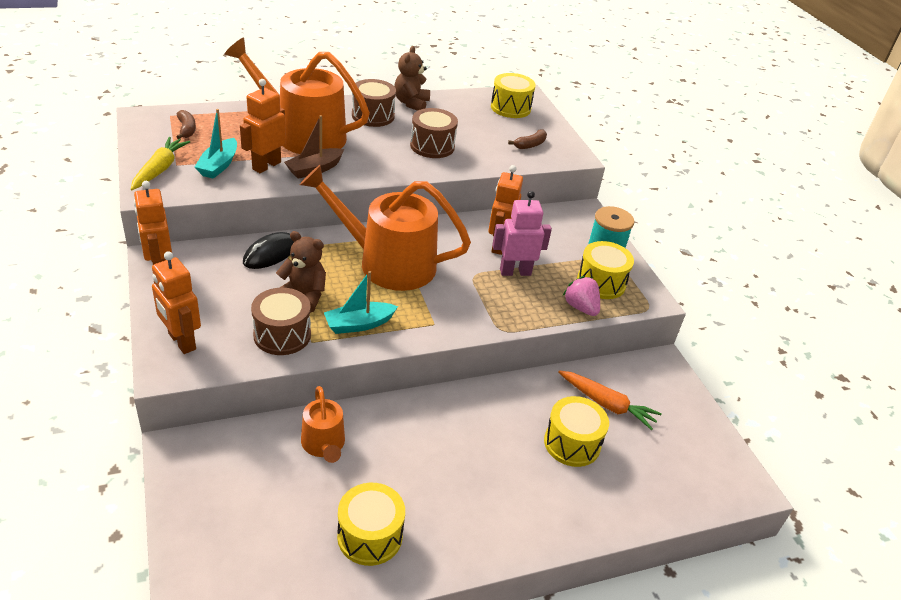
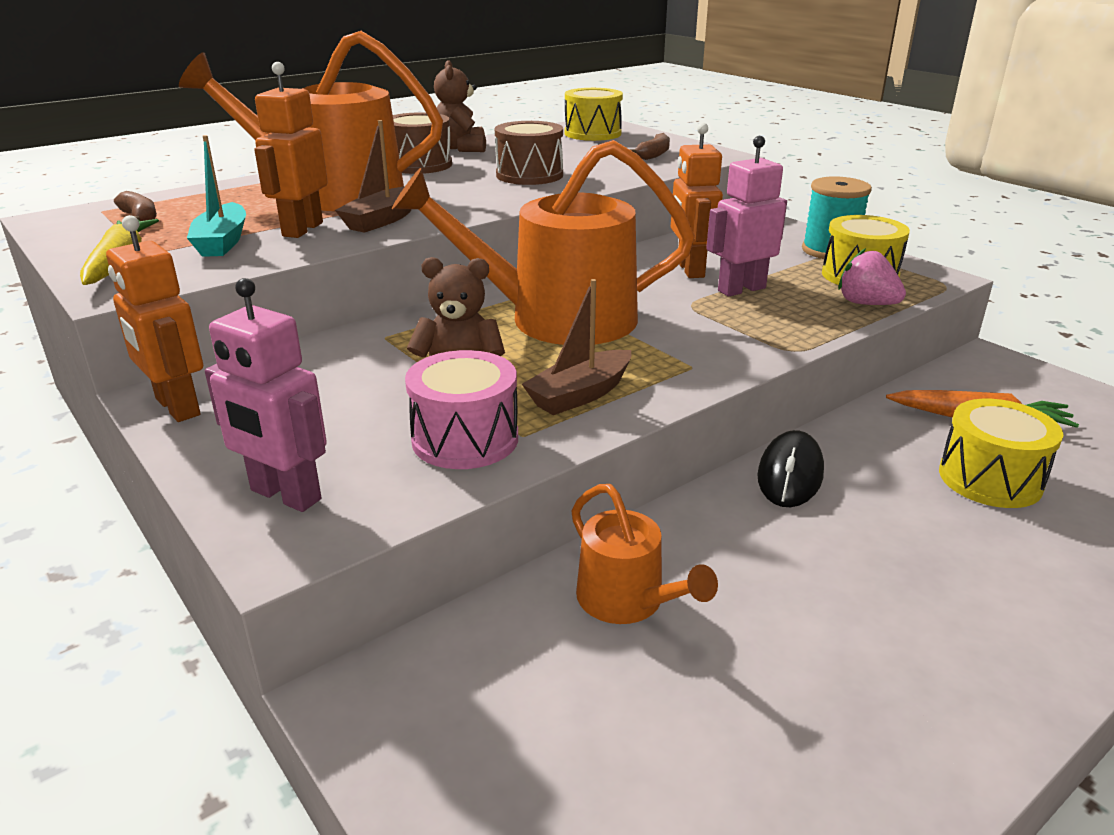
camera: 15 degrees left, 10 degrees down
orange robot [152,251,201,354] -> pink robot [205,278,327,512]
black mouse [243,232,294,269] -> black mouse moved to [757,430,824,507]
brown drum [251,288,311,355] -> pink drum [405,350,518,469]
turquoise boat [324,271,398,334] -> brown boat [522,279,631,415]
yellow drum [337,483,405,566] -> none

